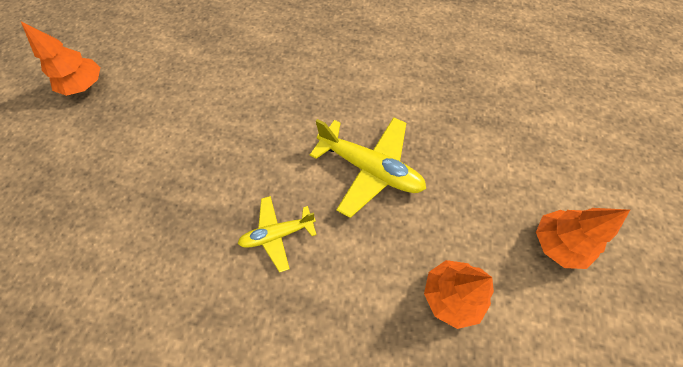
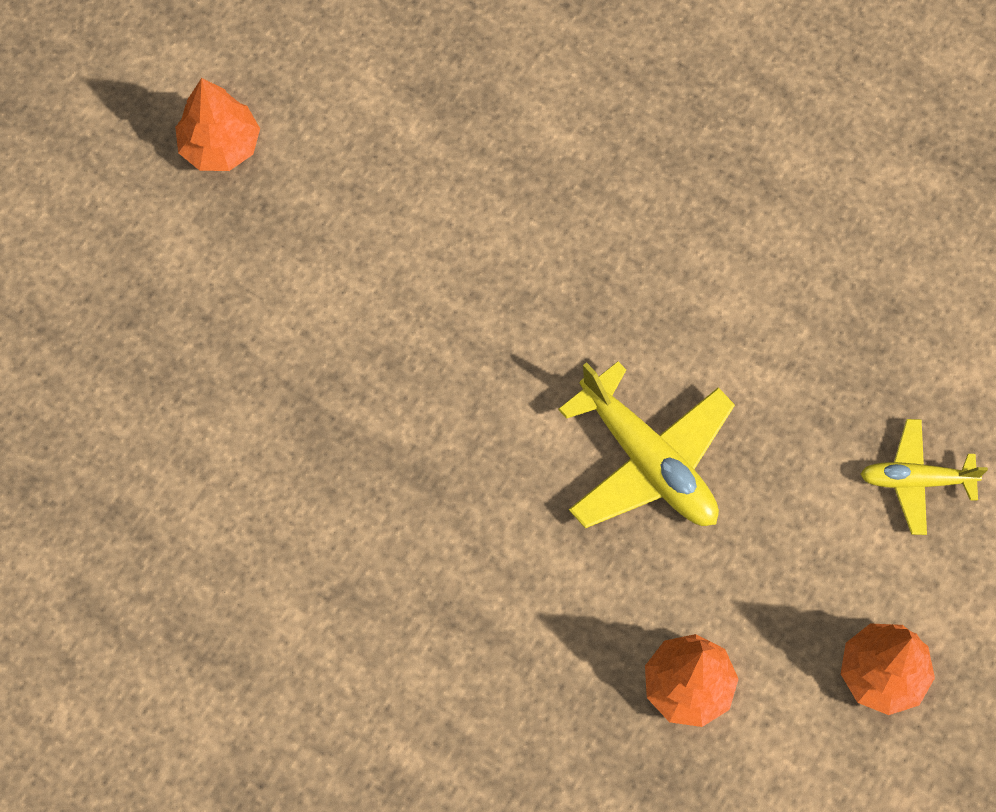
camera: 20 degrees right, 5 degrees up
yellow plane [237,196,317,272] -> yellow plane moved to [860,419,988,535]

